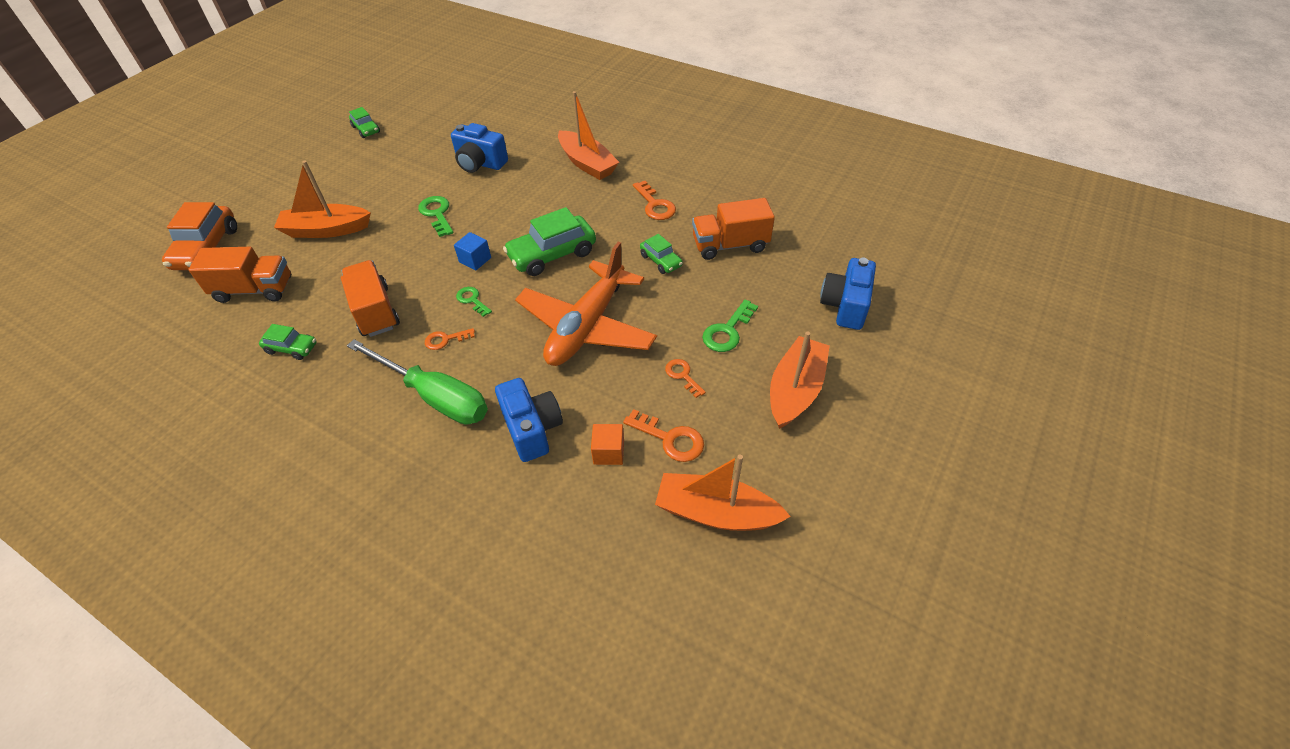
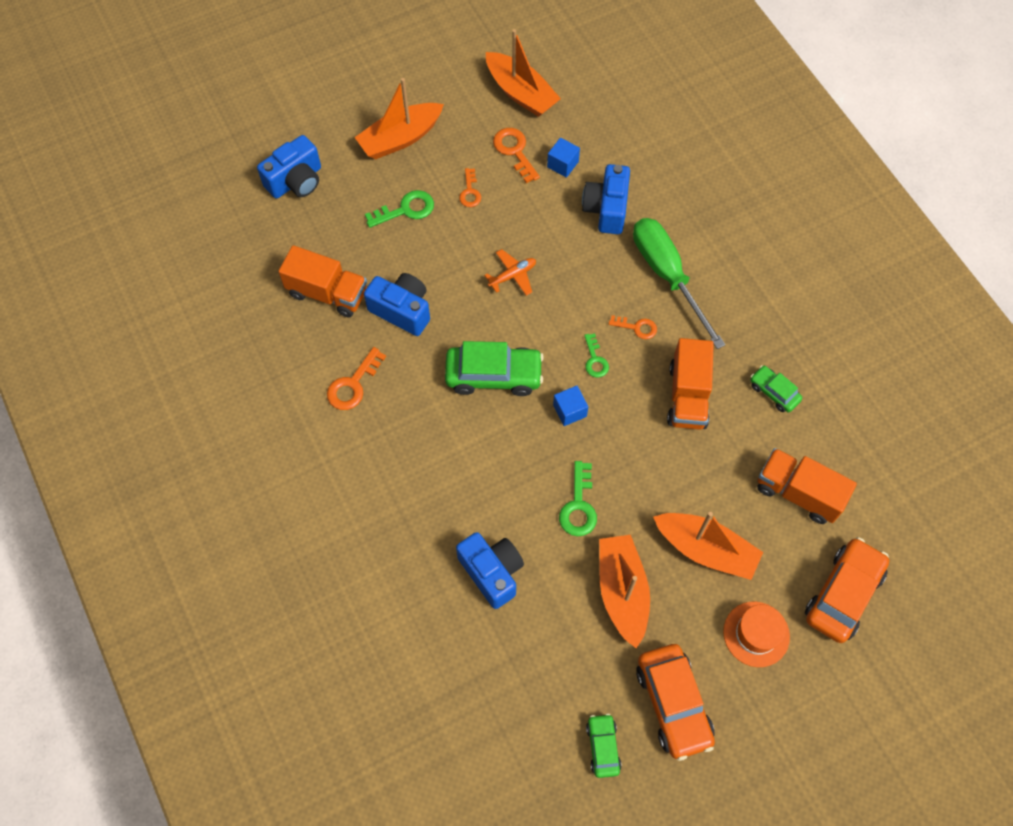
camera: 150 degrees left, 15 degrees up
orange plane [515,242,657,366] -> orange plane [484,249,536,296], size x0.40
orange boat [558,91,619,180] -> orange boat moved to [599,535,650,648]
orange cube [591,424,624,465] -> blue cube [547,138,580,178]
orange key [633,181,676,220] -> orange key turned 150 degrees counterclockwise [327,347,386,410]
green car [640,234,683,274] -> blue camera [364,273,430,336]
none -> orange car [636,644,715,761]
none -> orange hat [723,601,790,667]

